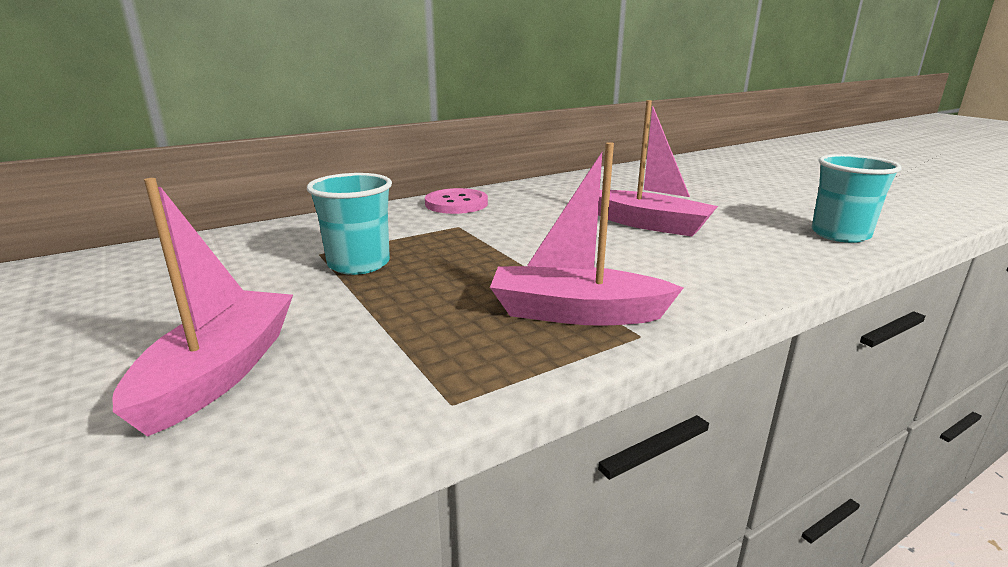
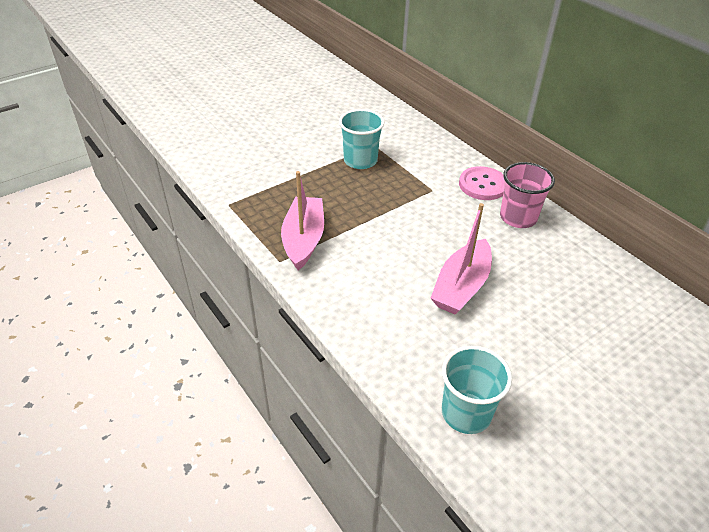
camera: 85 degrees right, 20 degrees up
pink boat [112,178,293,437] -> none
none -> pink cup [500,162,555,228]

